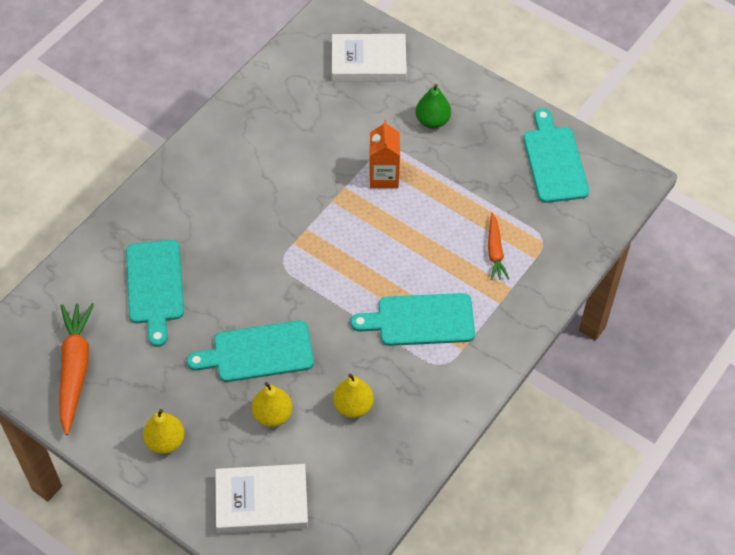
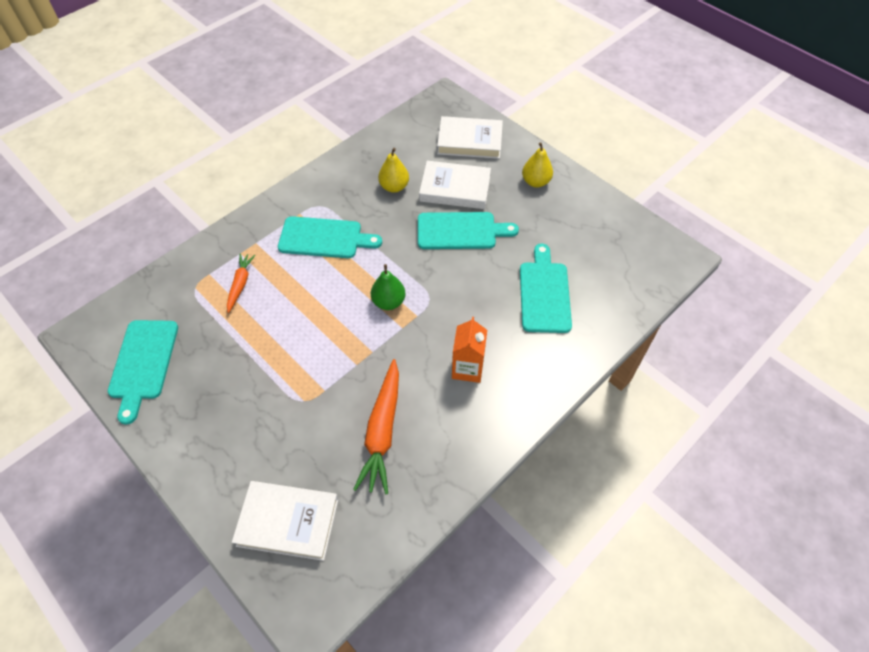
camera: 170 degrees left, 0 degrees up
orange carrot [59,303,94,435] -> orange carrot moved to [353,359,399,494]
yellow pear [252,382,293,427] -> white book [419,161,491,209]
orange carton [369,120,400,188] -> orange carton moved to [452,317,487,383]
green pear [416,84,451,129] -> green pear moved to [371,264,405,310]

